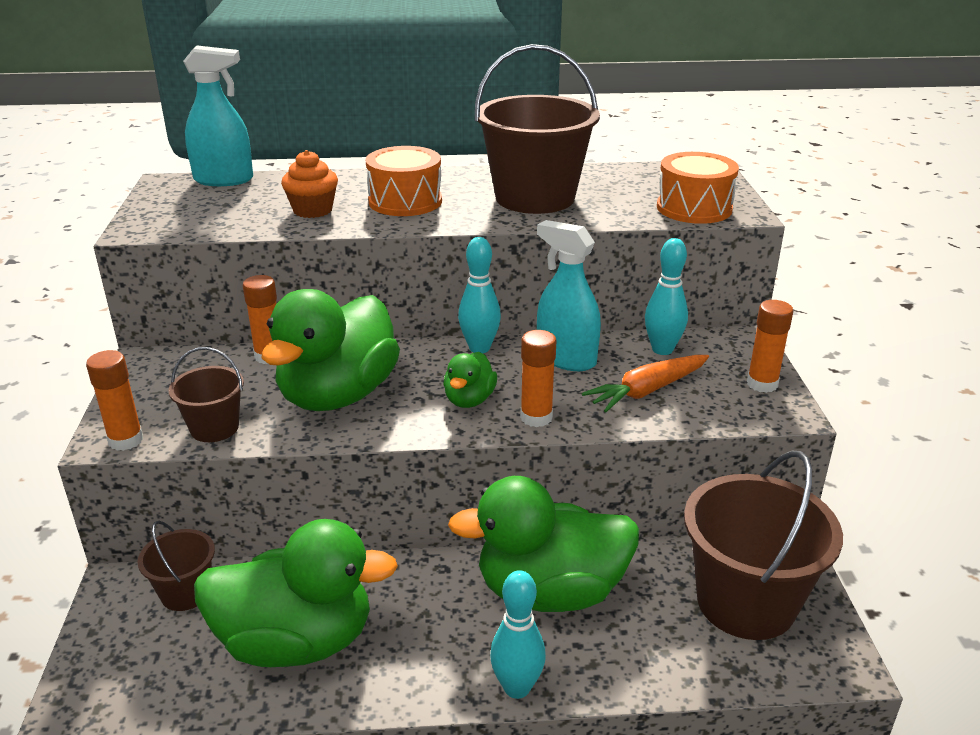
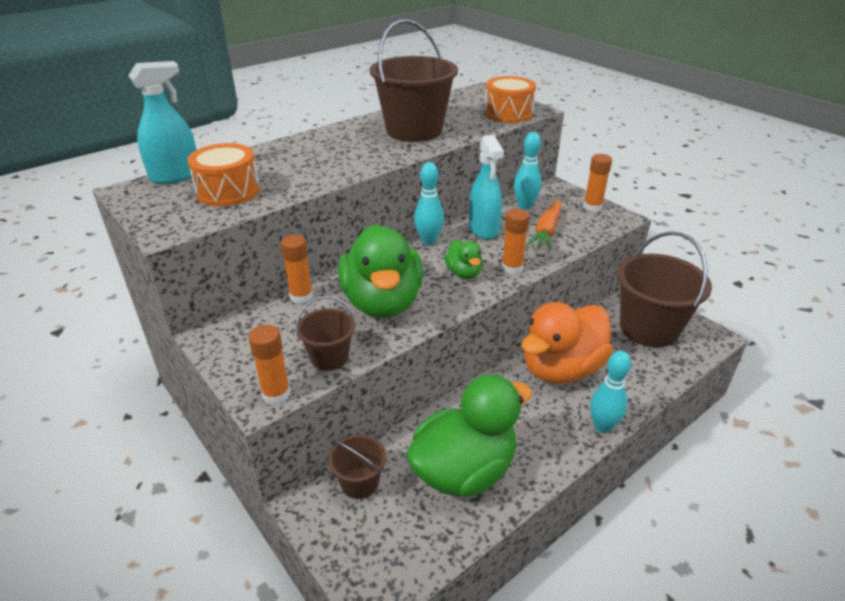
camera: 35 degrees left, 5 degrees up
orange cupcake [281,150,338,218] -> none
orange drum [366,146,442,216] -> orange drum moved to [187,143,260,206]
green duck [448,476,639,612] -> orange duck [521,302,613,384]
turquoise spray bottle [537,220,601,371] -> turquoise spray bottle turned 105 degrees counterclockwise [469,135,504,240]

